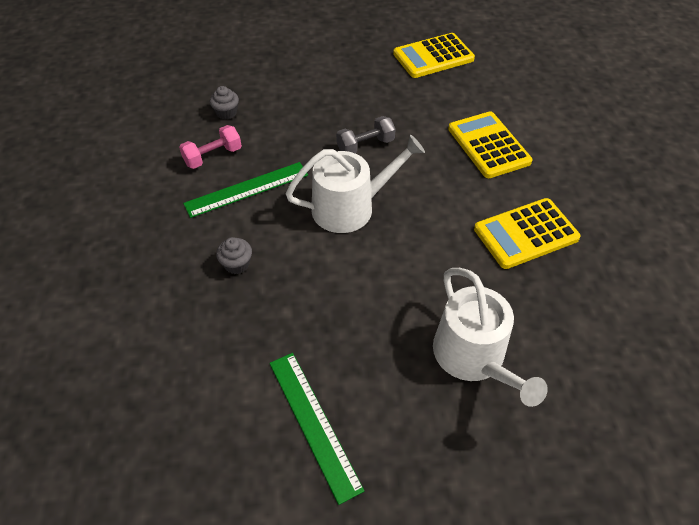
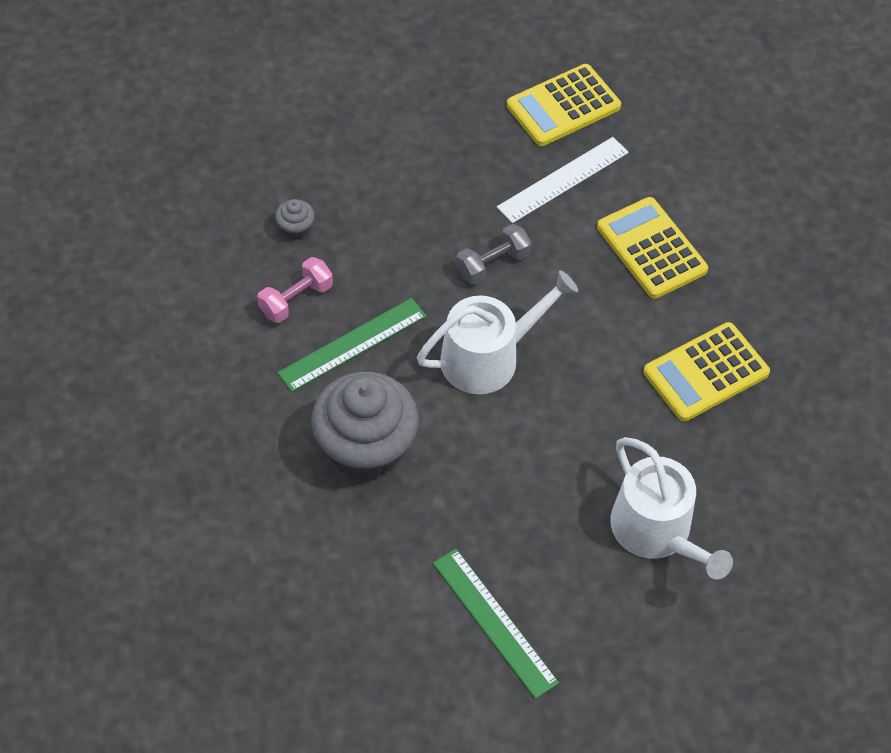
camera: 10 degrees left, 5 degrees up
grey cupcake [216,237,252,274] -> grey cupcake [311,372,419,480], size x2.48
none -> white ruler [497,137,629,223]

